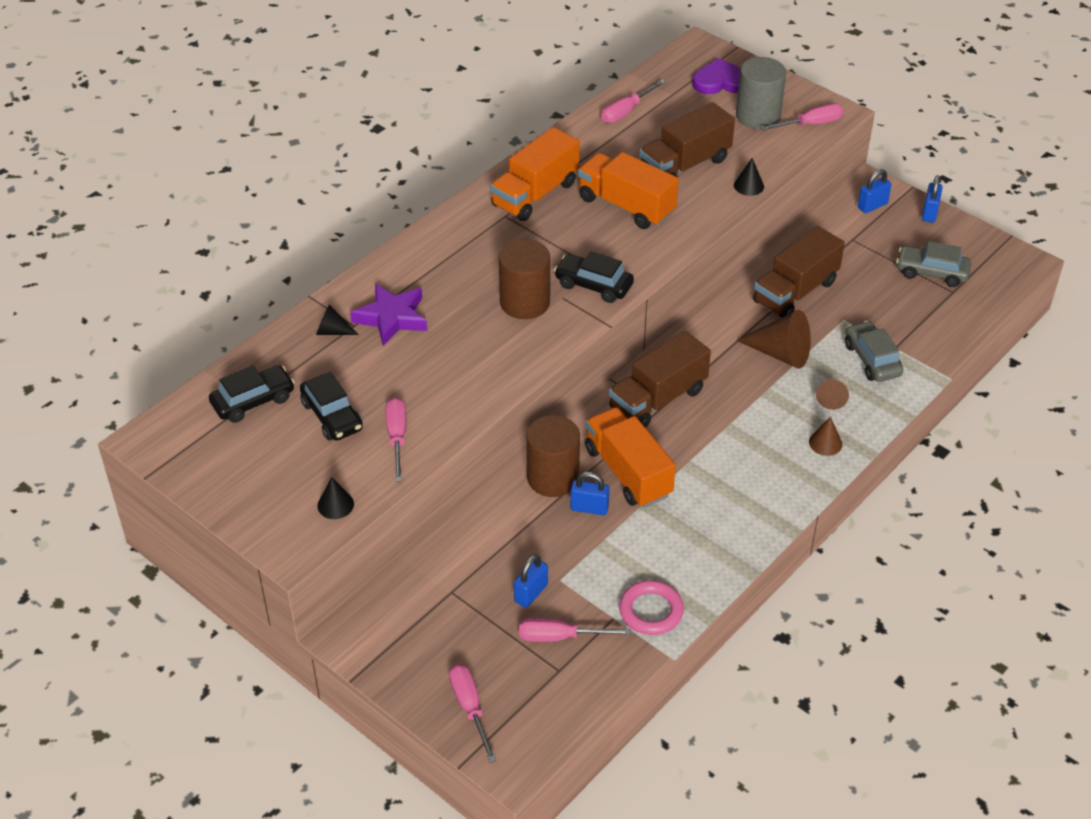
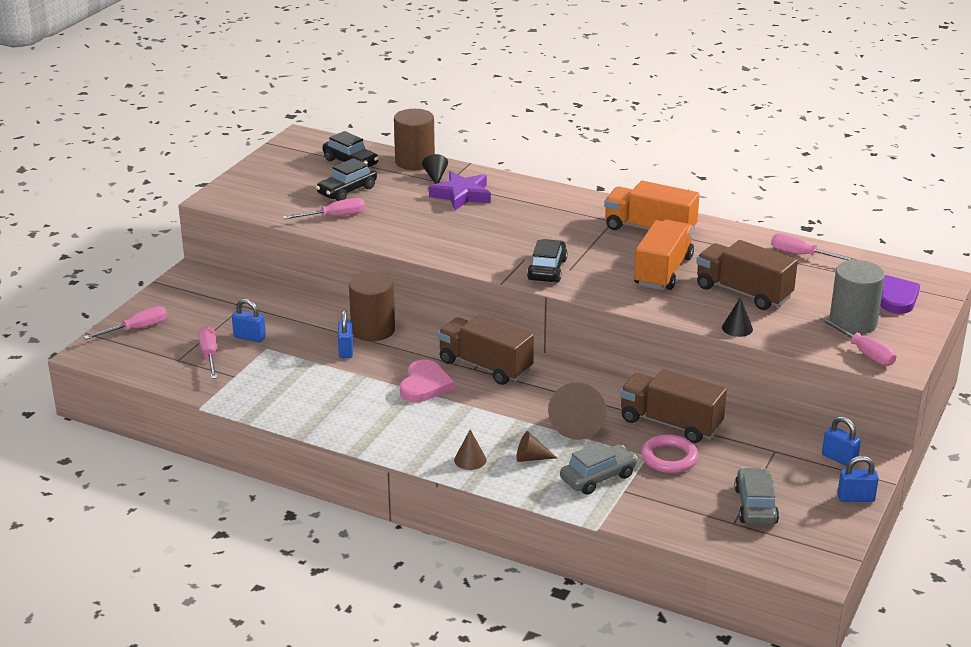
camera: 75 degrees right, 15 degrees down
black cone [317,477,354,519] -> none
brown cylinder [499,239,550,319] -> brown cylinder moved to [394,109,435,170]
orange truck [585,407,676,508] -> none
pink ring [619,580,684,635] -> pink ring moved to [641,434,699,473]
none -> pink heart [400,360,455,402]

